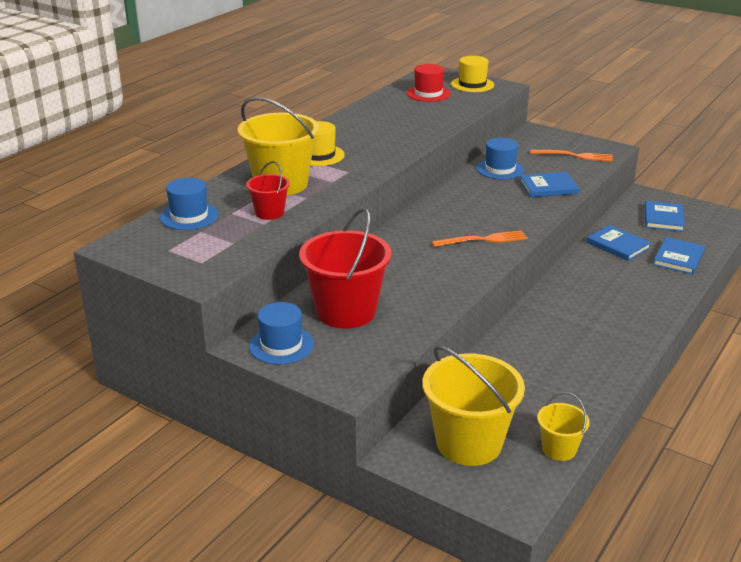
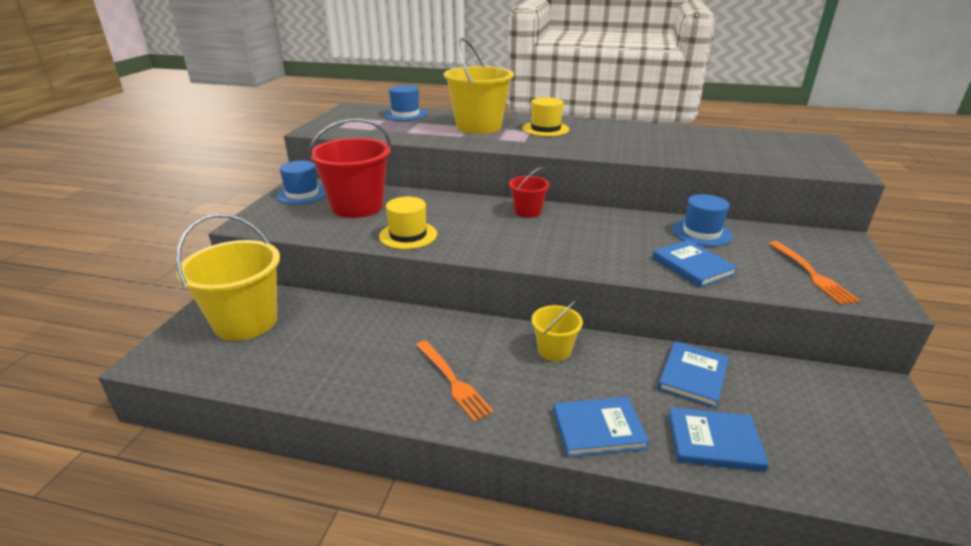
camera: 70 degrees right, 0 degrees up
red bucket [246,161,290,220] -> red bucket moved to [509,167,550,218]
red hat [407,64,451,102] -> none
orange fork [432,230,528,247] -> orange fork moved to [416,340,494,422]
yellow hat [451,56,494,92] -> yellow hat moved to [379,197,437,249]
yellow bucket [537,392,590,461] -> yellow bucket moved to [532,301,583,361]
blue book [645,201,685,232] -> blue book moved to [553,397,650,457]

